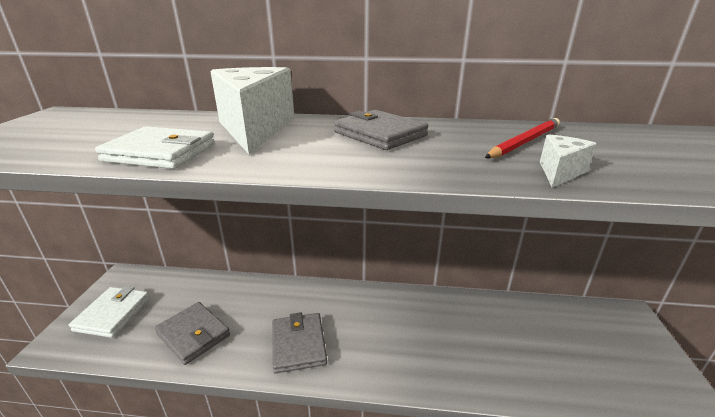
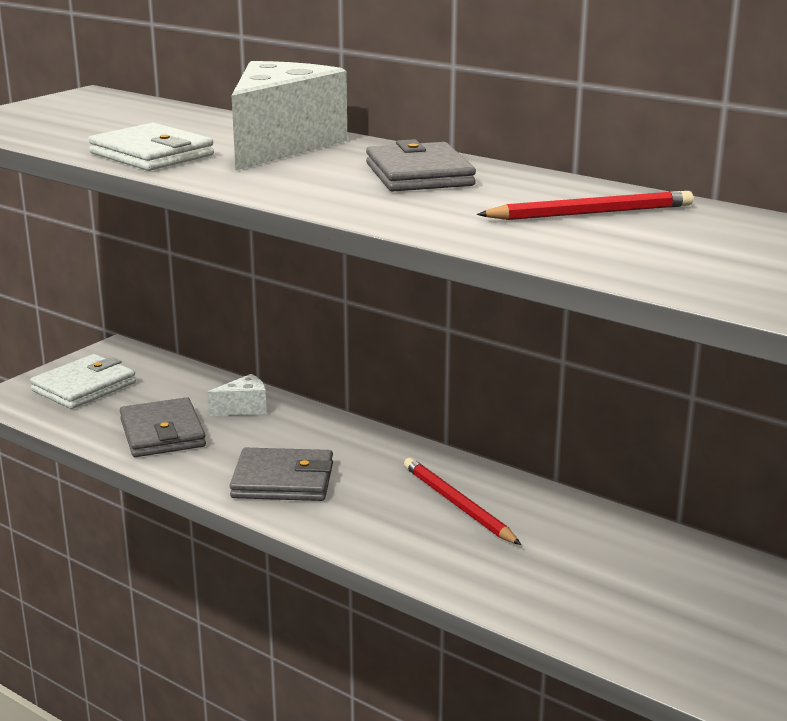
camera: 30 degrees right, 5 degrees down
grey wallet [272,312,327,374] -> grey wallet turned 75 degrees clockwise [230,448,333,501]
white cheese [540,134,597,187] -> white cheese moved to [207,374,267,416]
none -> red pencil [404,458,521,545]

